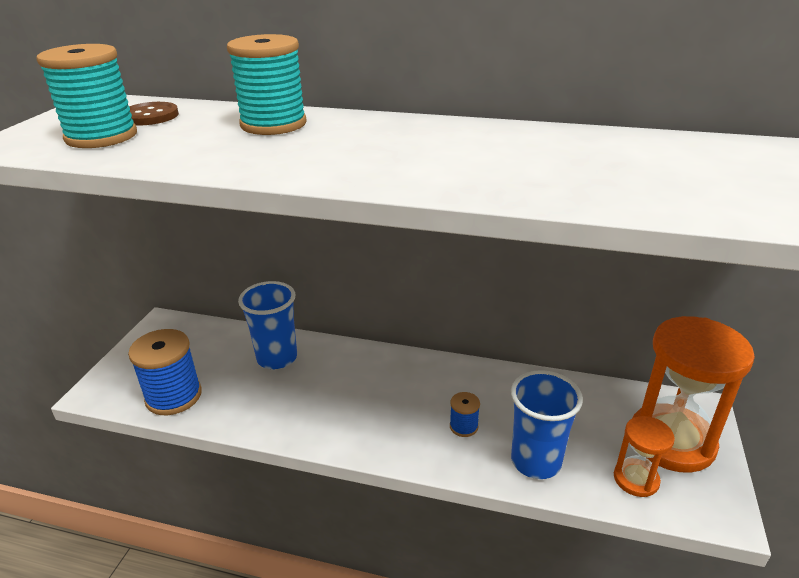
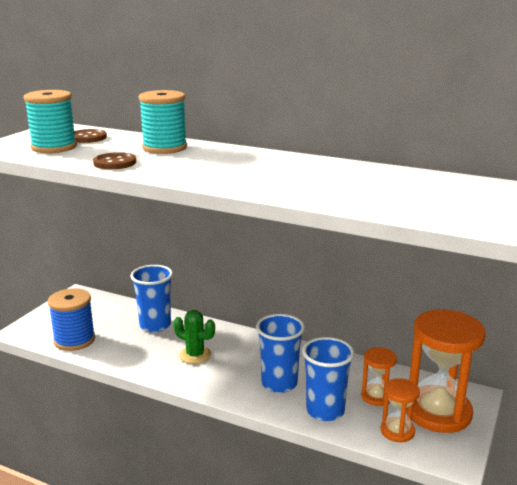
camera: 10 degrees right, 10 degrees down
blue spool [450,392,480,437] -> blue cup [256,314,305,393]
none -> brown button [93,152,136,169]
none -> green cactus [173,310,215,364]
none -> orange hourglass [361,347,397,406]

